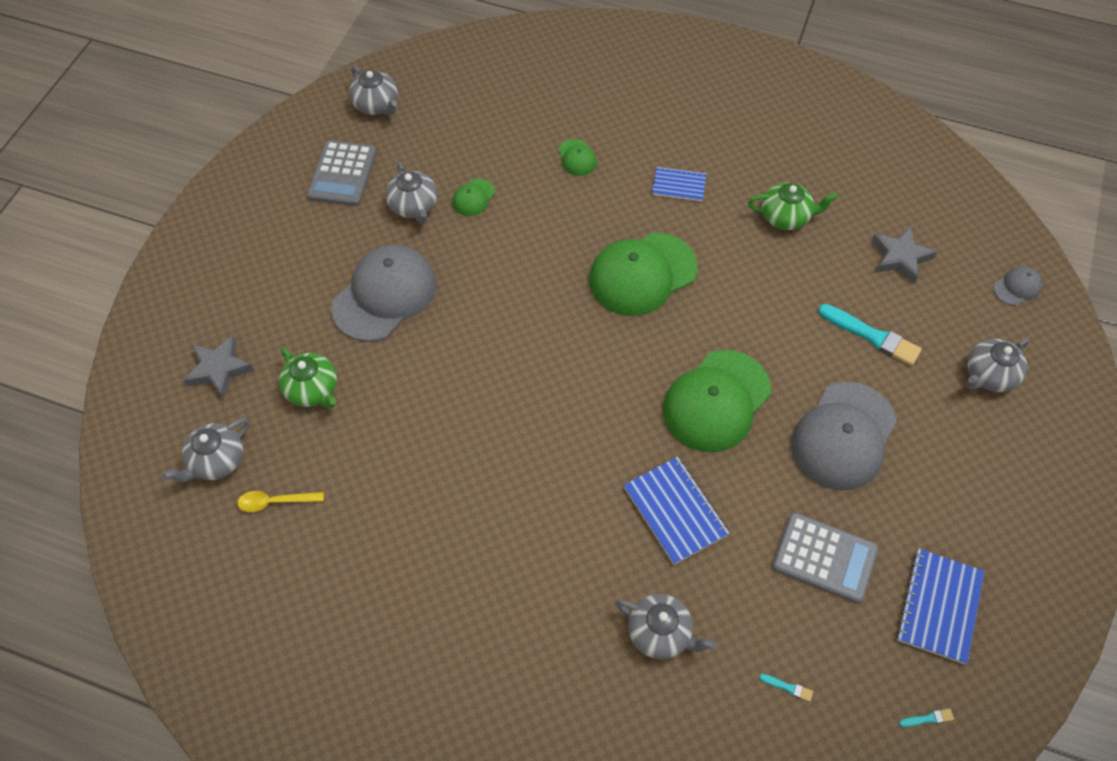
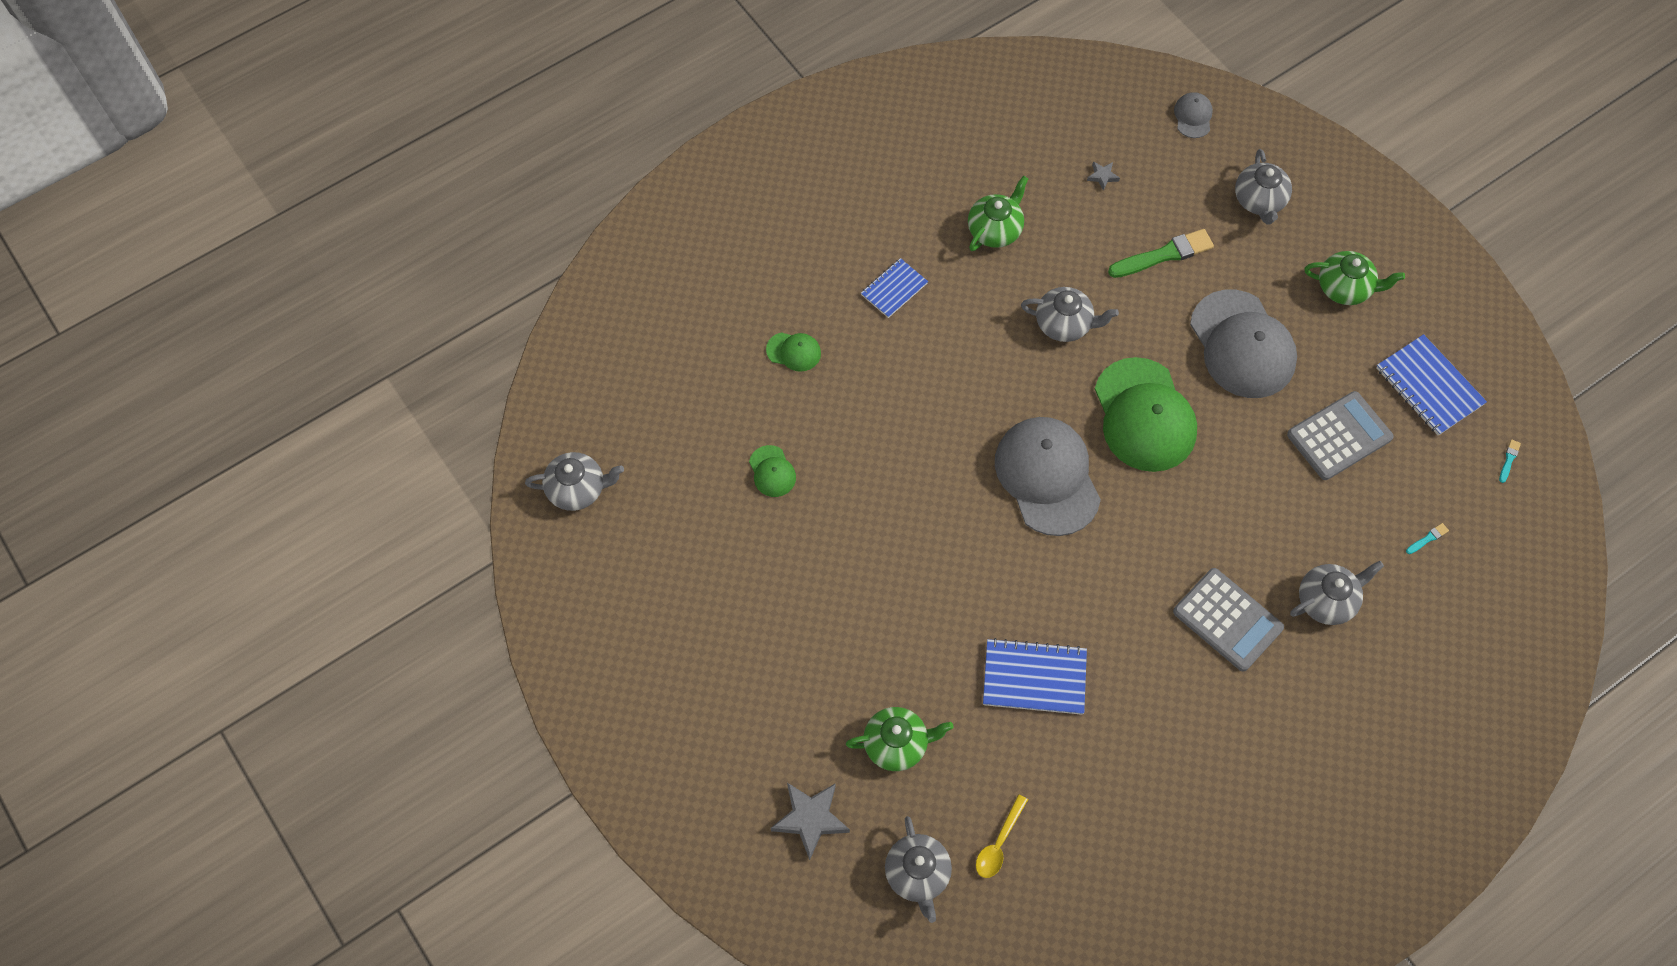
camera: 55 degrees left, 5 degrees up
grey calculator [307,140,377,206] -> grey calculator moved to [1173,568,1284,672]
grey cap [331,245,436,341] -> grey cap moved to [995,417,1101,536]
grey teapot [386,162,437,224] -> grey teapot moved to [1021,287,1119,342]
green cap [589,232,698,316] -> none
blue notebook [624,457,729,565] -> blue notebook moved to [983,638,1087,715]
turquoise brush [818,304,922,366] -> green brush [1108,229,1214,278]
grey star [872,226,937,284] -> grey star [1087,162,1120,191], size x0.49
none -> green teapot [1305,251,1405,305]

